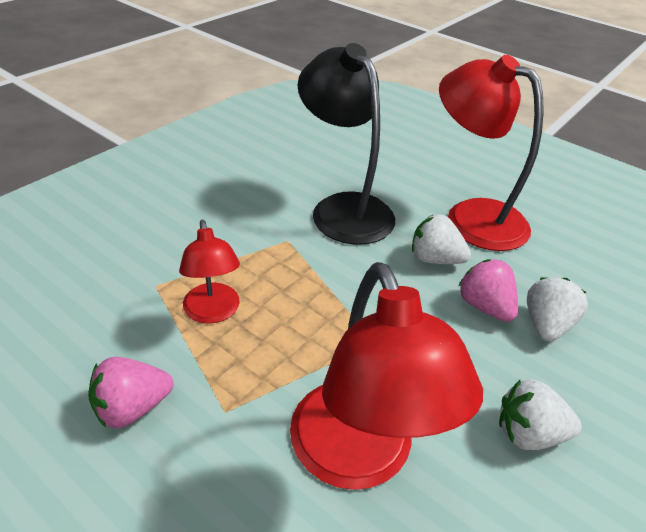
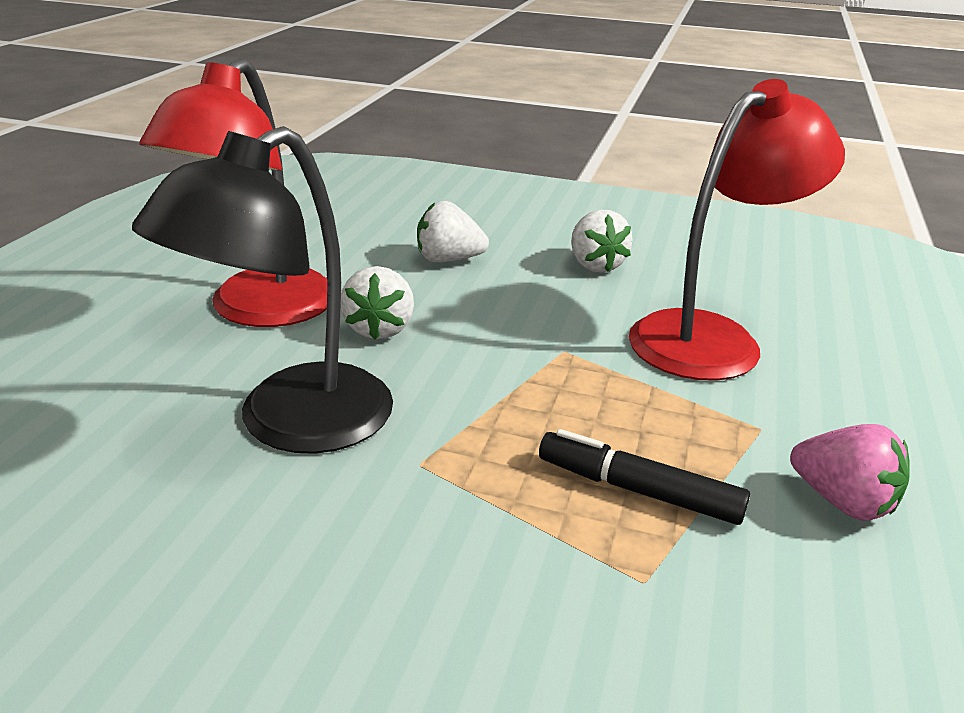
camera: 110 degrees left, 10 degrees down
red lamp [179,220,240,324] -> black marker [539,429,750,525]
pink strawberry [459,259,518,322] -> none

